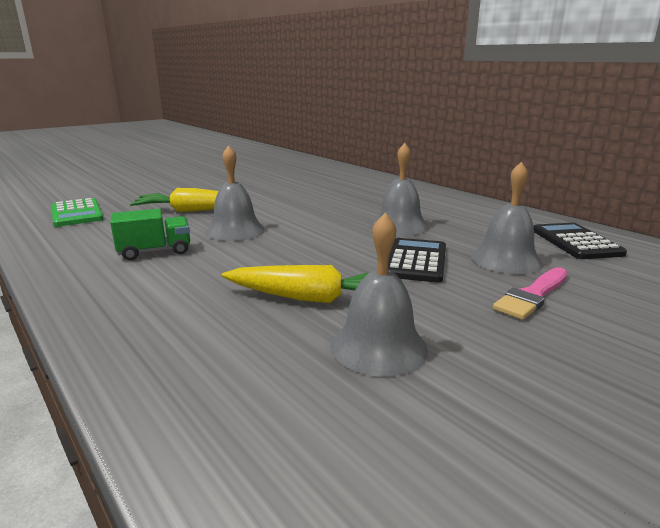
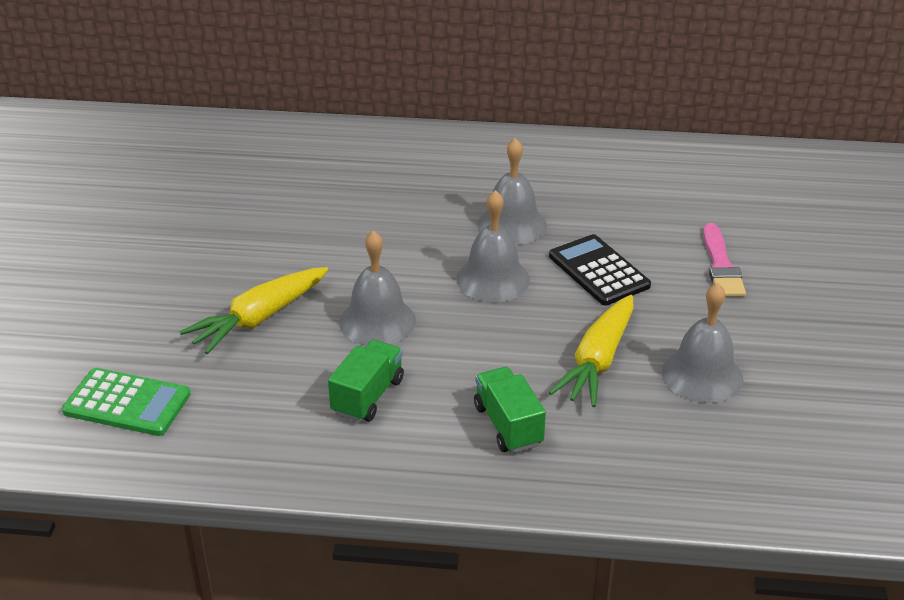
camera: 45 degrees left, 15 degrees up
yellow carrot [222,265,368,303] -> yellow carrot turned 150 degrees clockwise [549,295,634,407]
grey bell [471,161,543,274] -> grey bell moved to [457,190,530,302]
black calculator [534,223,627,259] -> none
none -> green truck [474,367,546,453]

